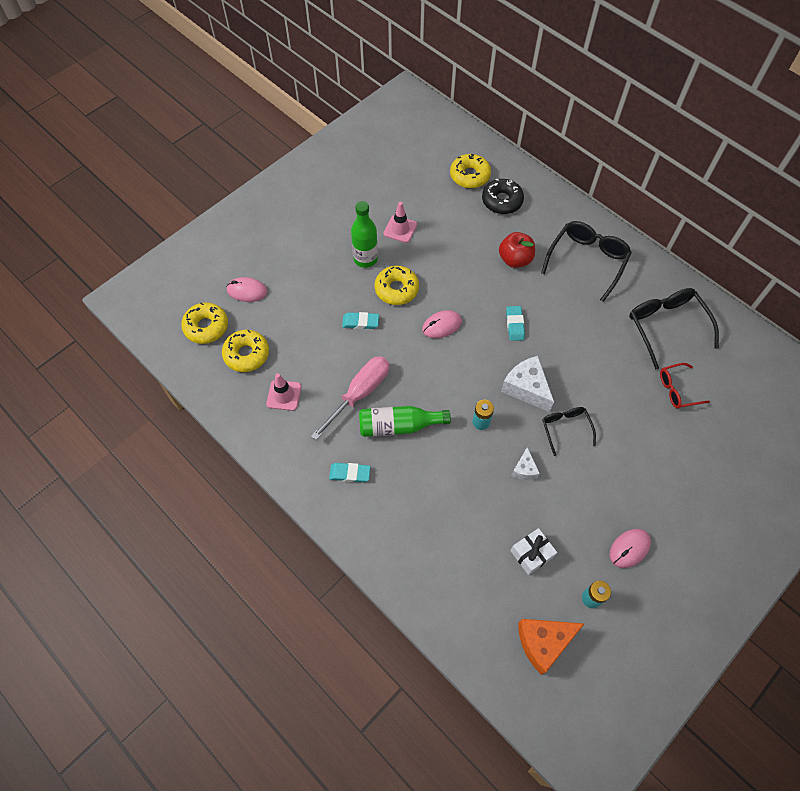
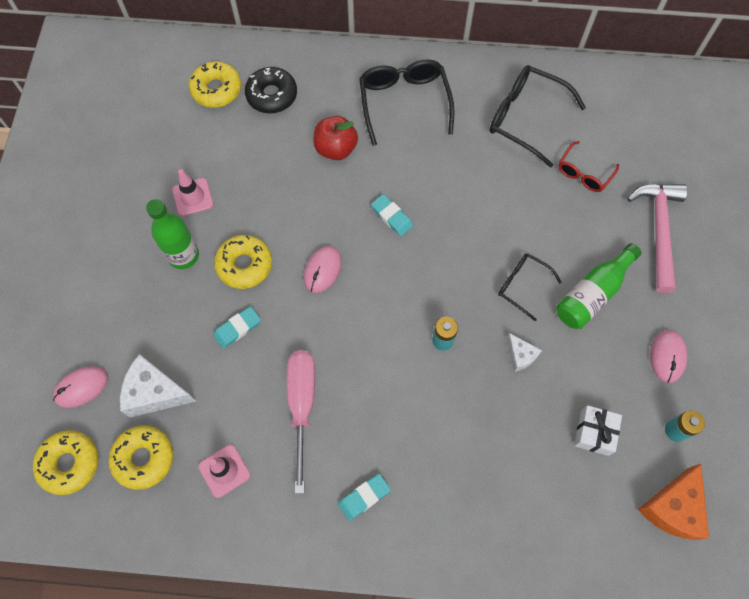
camera: 40 degrees left, 5 degrees up
green bottle [359,406,451,437] -> green bottle moved to [556,243,641,329]
white cheese [501,356,554,412] -> white cheese moved to [120,354,196,417]
none -> pink hammer [627,184,688,293]

